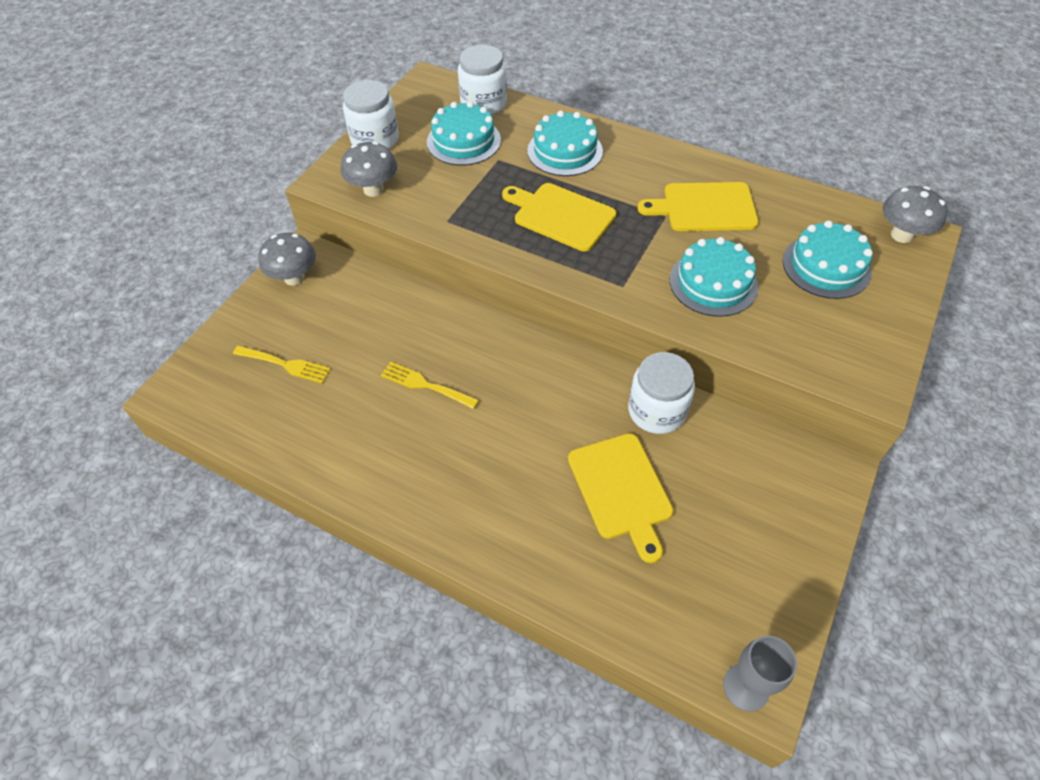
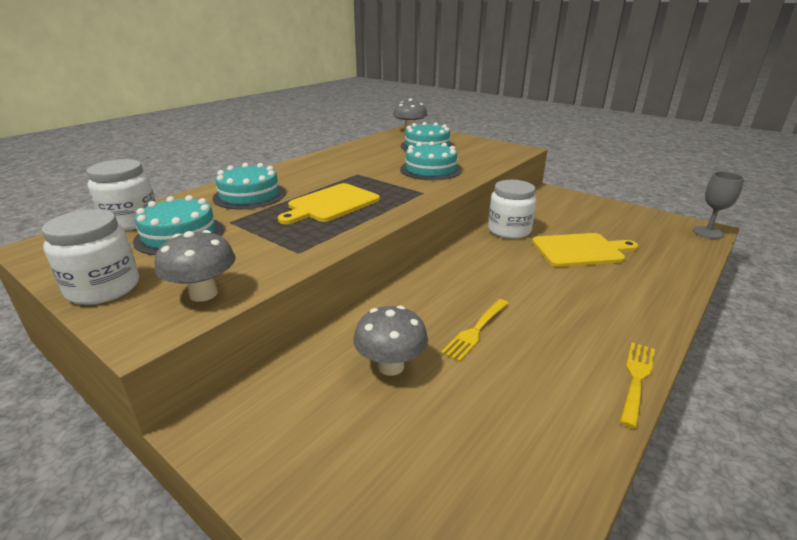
camera: 80 degrees left, 25 degrees down
yellow fork [233,346,331,383] -> yellow fork moved to [620,342,655,429]
grey mushroom [258,233,316,286] -> grey mushroom moved to [353,305,428,376]
yellow cutting board [638,182,758,231] -> none

